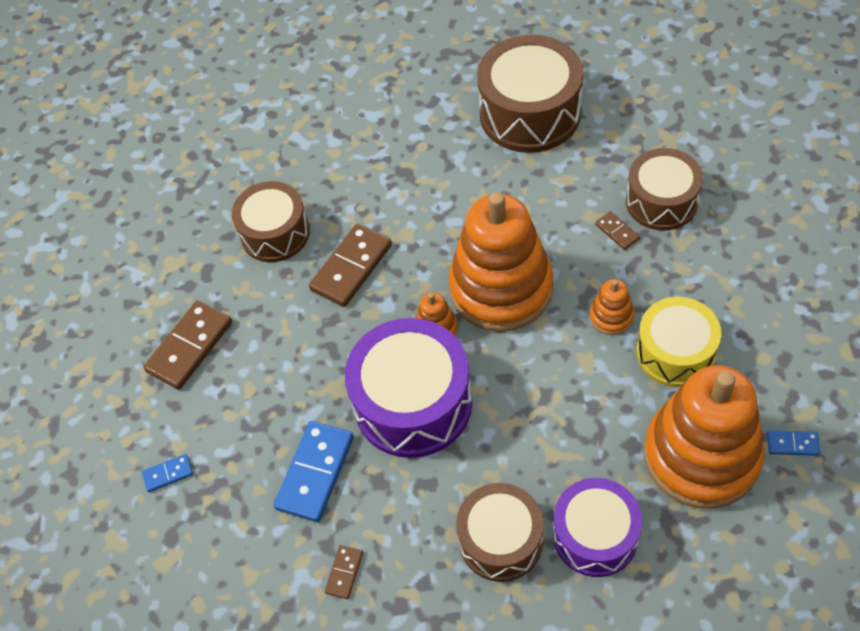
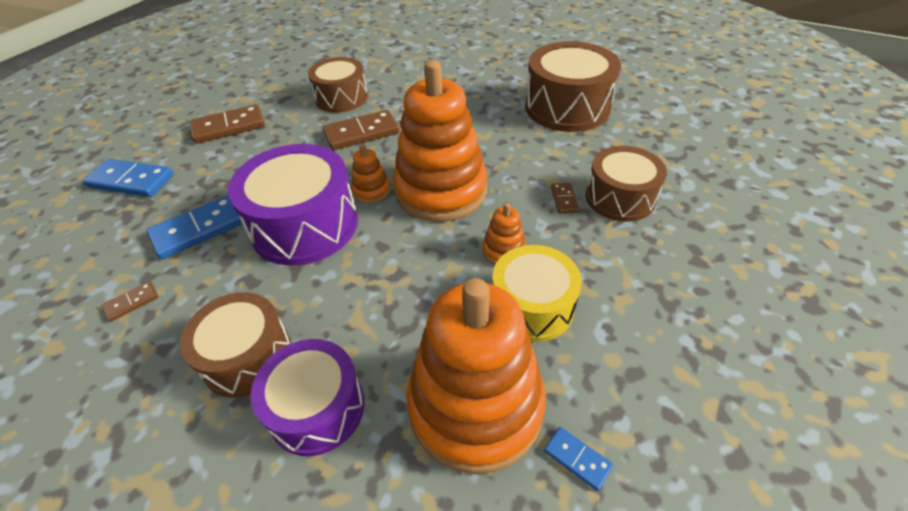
camera: 30 degrees right, 10 degrees down
blue domino [142,454,193,492] -> blue domino [83,159,174,197], size x2.04

